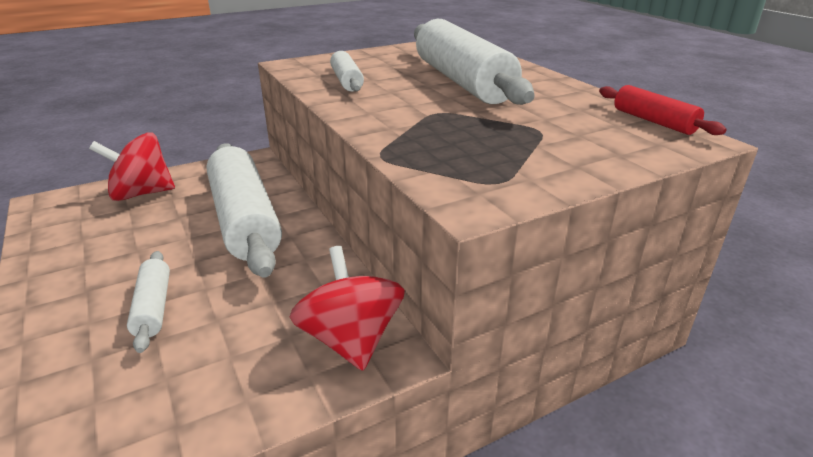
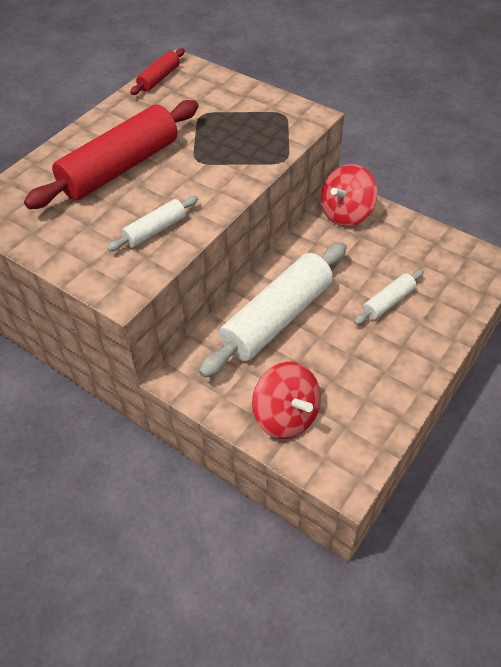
camera: 115 degrees left, 20 degrees up
white rolling pin [414,19,535,105] -> red rolling pin [24,100,198,209]

